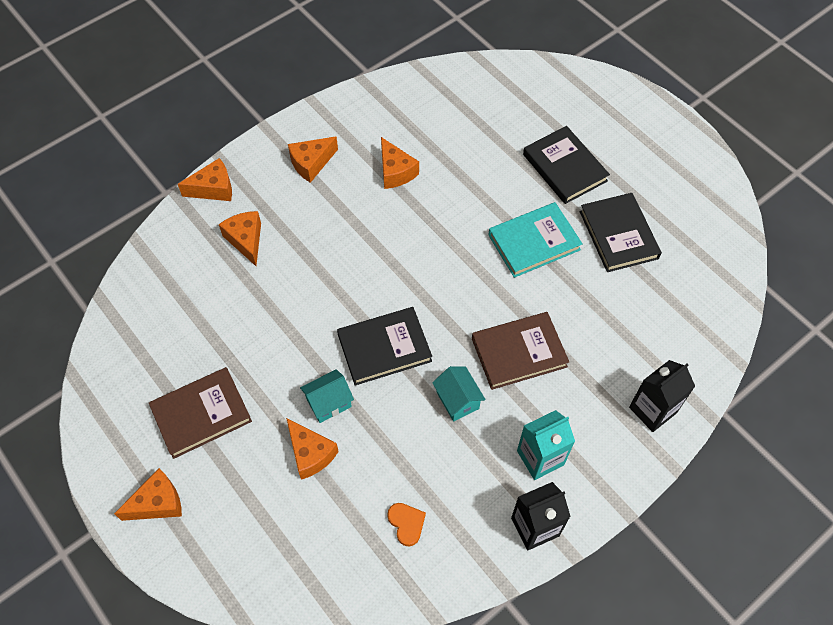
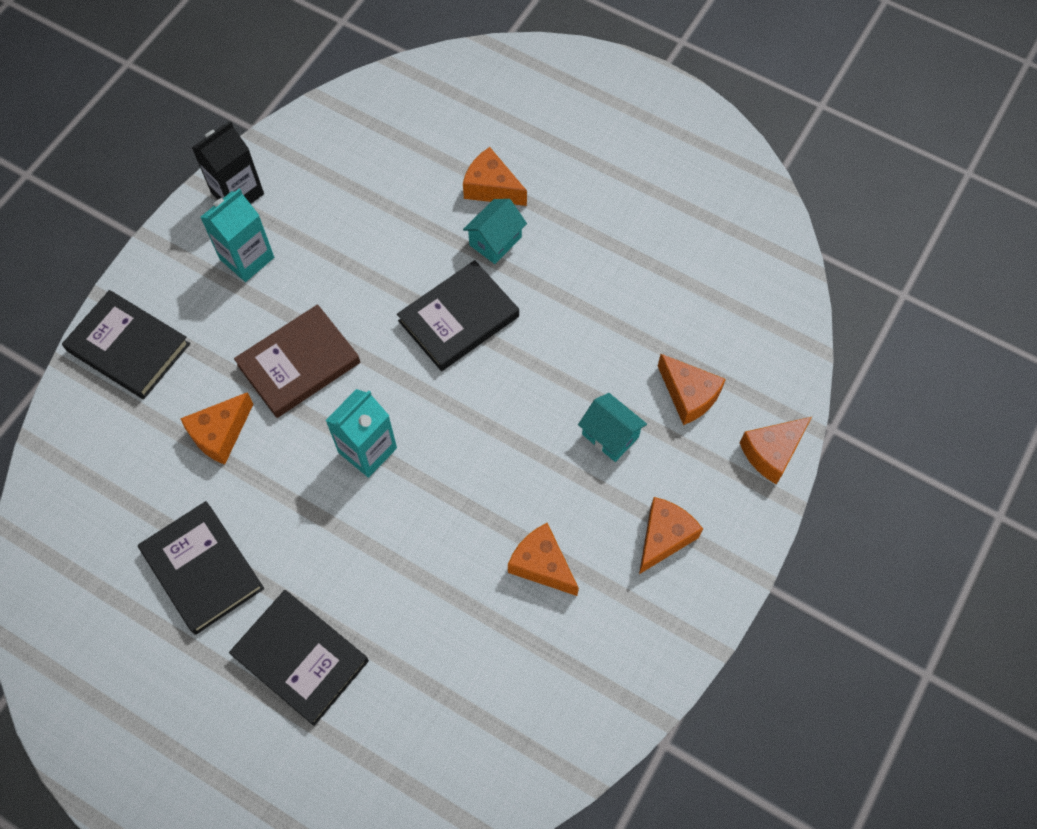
camera: 160 degrees right, 5 degrees up
orange cheese [114,468,182,521] -> orange cheese moved to [180,392,253,465]
brown book [149,367,252,459] -> none
orange heart [387,503,426,546] -> none
turquoise house [432,366,486,422] -> turquoise house moved to [578,393,647,462]
turquoise book [488,202,583,278] -> none
black carton [629,360,695,432] -> black book [62,290,190,399]
none -> turquoise carton [325,389,397,478]

